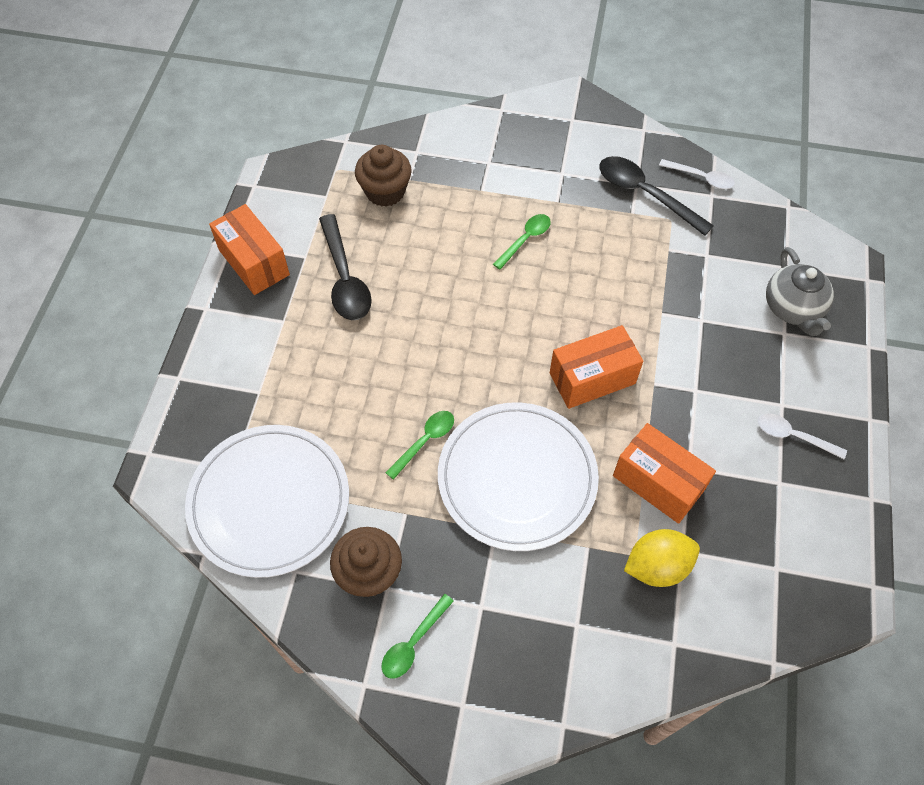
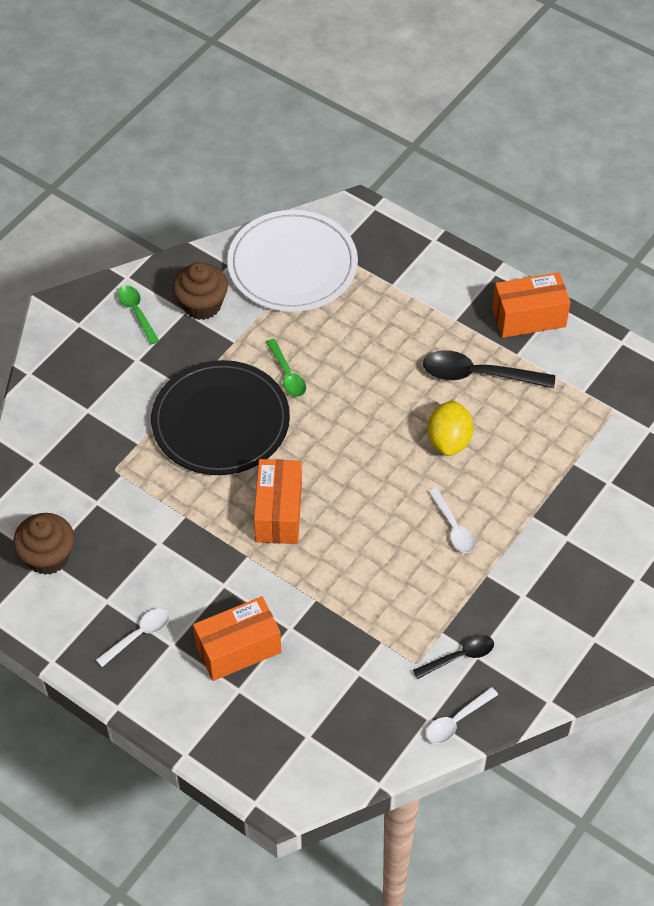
camera: 115 degrees right, 5 degrees down
brown cupcake [355,145,412,207] -> brown cupcake moved to [13,513,74,575]
white plate [438,402,599,551] -> black plate [151,360,290,475]
green spoon [493,214,551,270] -> white spoon [428,488,476,553]
black spoon [599,156,714,236] -> black spoon [413,635,494,679], size x0.59
orange box [613,423,716,524] -> orange box moved to [193,596,281,681]
yellow lemon [624,529,700,587] -> yellow lemon moved to [427,400,473,456]
grey teapot [766,247,834,336] -> none

